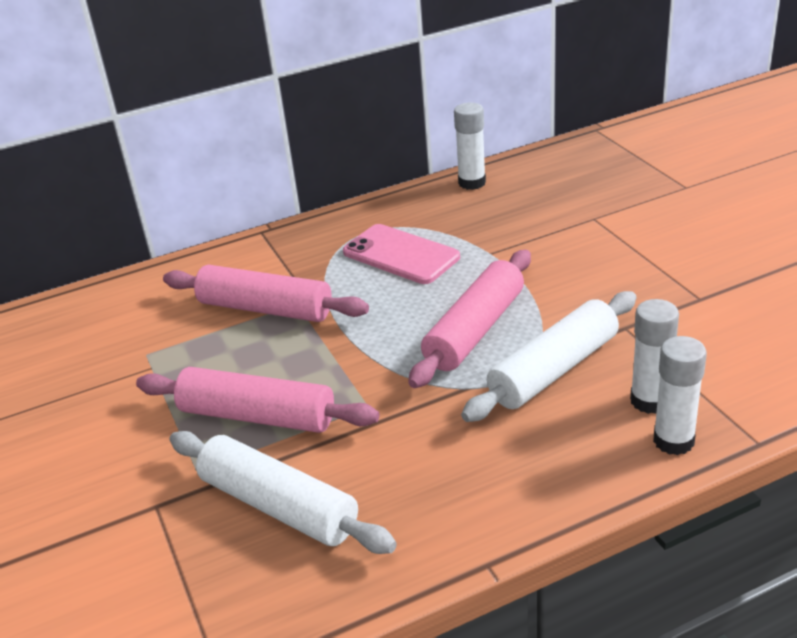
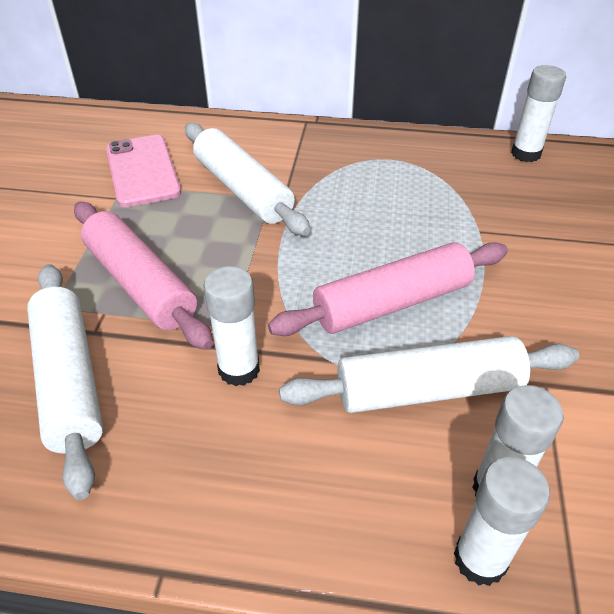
camera: 30 degrees right, 10 degrees up
pink rolling pin [163,265,369,322] -> white rolling pin [185,123,311,236]
pink phone [343,224,460,284] -> pink phone moved to [106,135,181,207]
none -> white glue stick [204,266,260,386]

